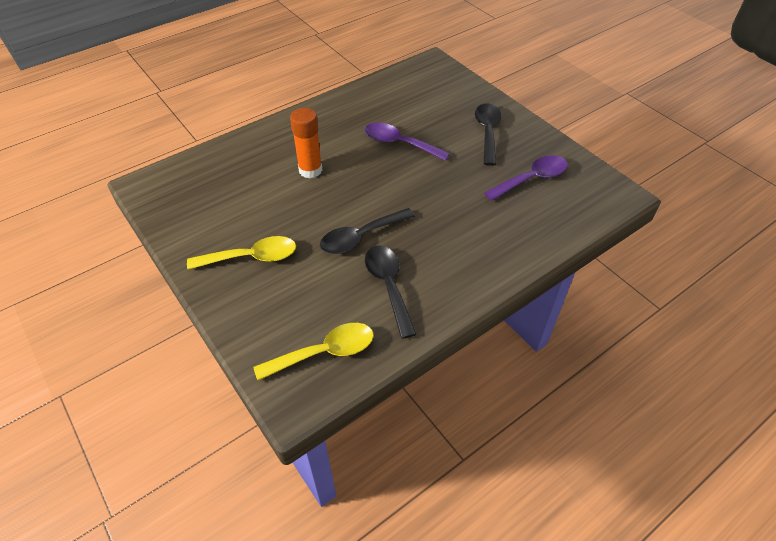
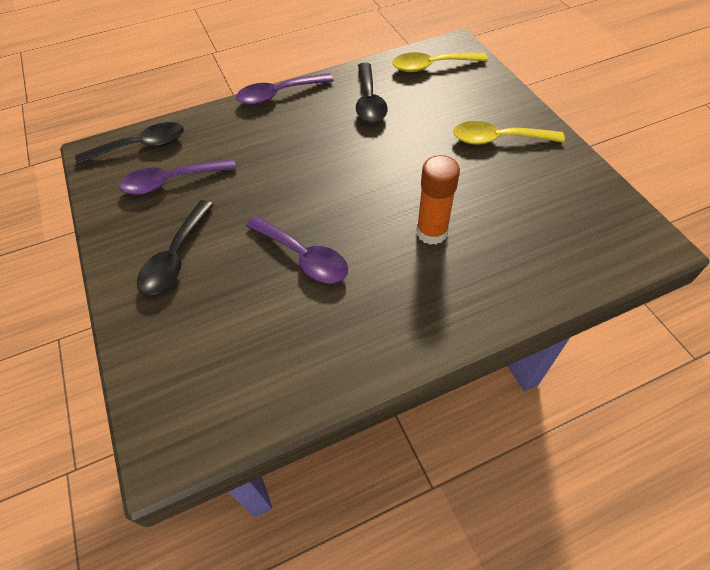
camera: 165 degrees left, 5 degrees up
black spoon [320,208,415,254] -> black spoon moved to [75,122,184,165]
none -> purple spoon [236,73,334,105]

